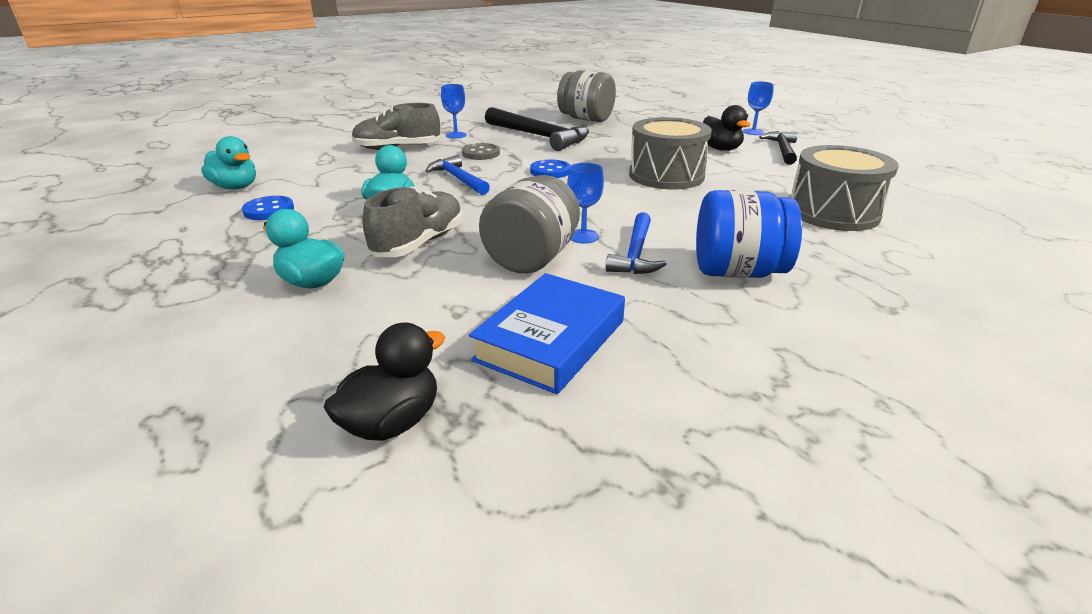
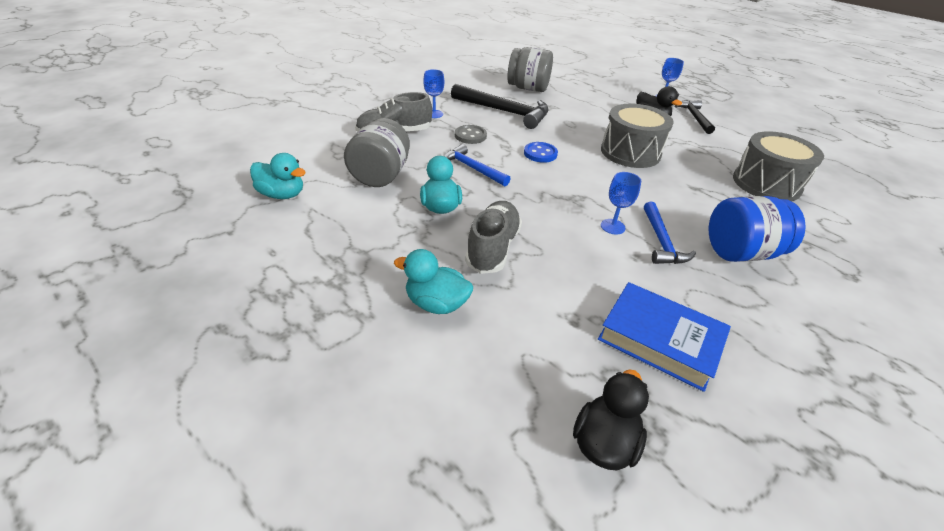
camera: 15 degrees left, 10 degrees up
blue button [242,196,294,220] -> none
blue book [469,273,625,394] -> blue book turned 75 degrees counterclockwise [598,282,731,392]
grey jar [479,175,580,273] -> grey jar moved to [344,118,410,187]

